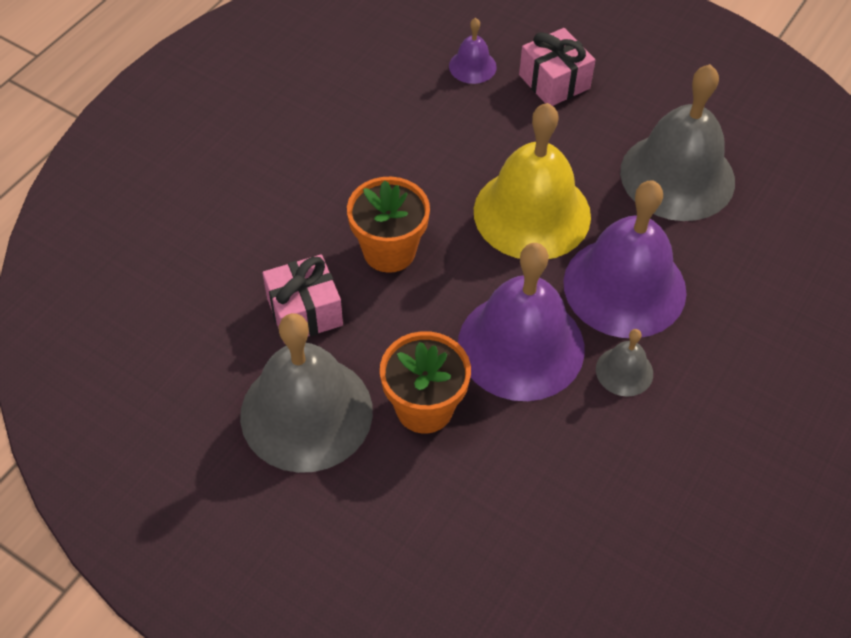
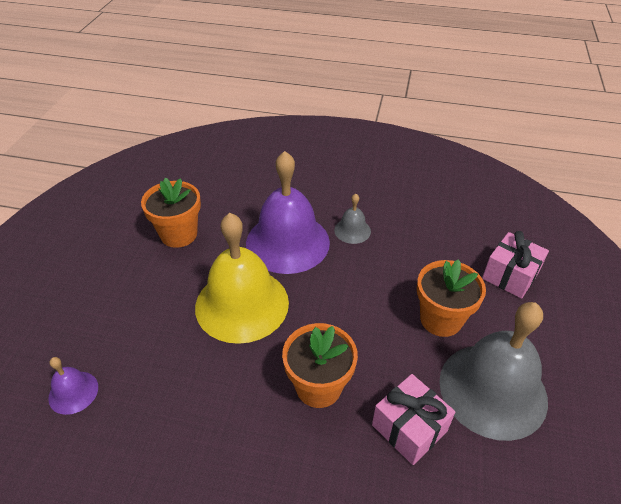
camera: 110 degrees left, 10 degrees down
purple bell [458,243,585,401] -> none
pink gift [519,28,595,106] -> pink gift moved to [482,231,549,299]
grey bell [620,64,735,221] -> orange flower pot [141,178,201,248]

